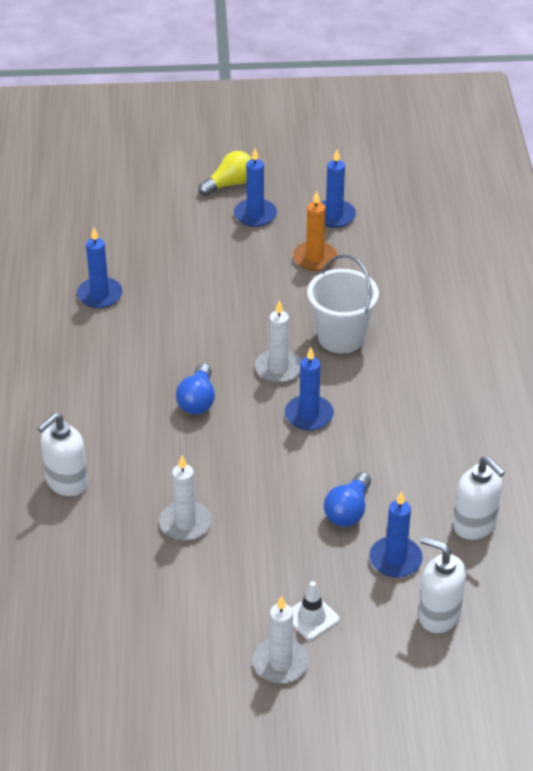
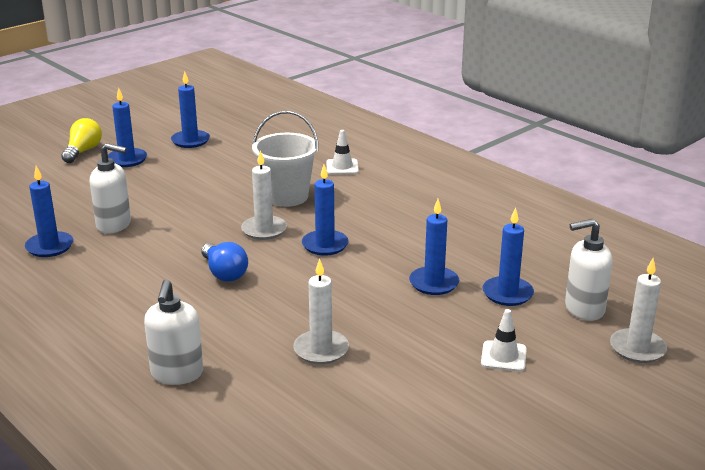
camera: 40 degrees left, 15 degrees down
white candle [253,596,309,683] -> white candle moved to [610,258,667,363]
orange candle [293,191,337,271] -> none
blue light bulb [324,472,371,527] -> blue candle [409,199,459,295]
white soap dispenser [453,456,505,540] -> white soap dispenser moved to [90,143,131,234]
none -> white traffic cone [326,130,359,175]

